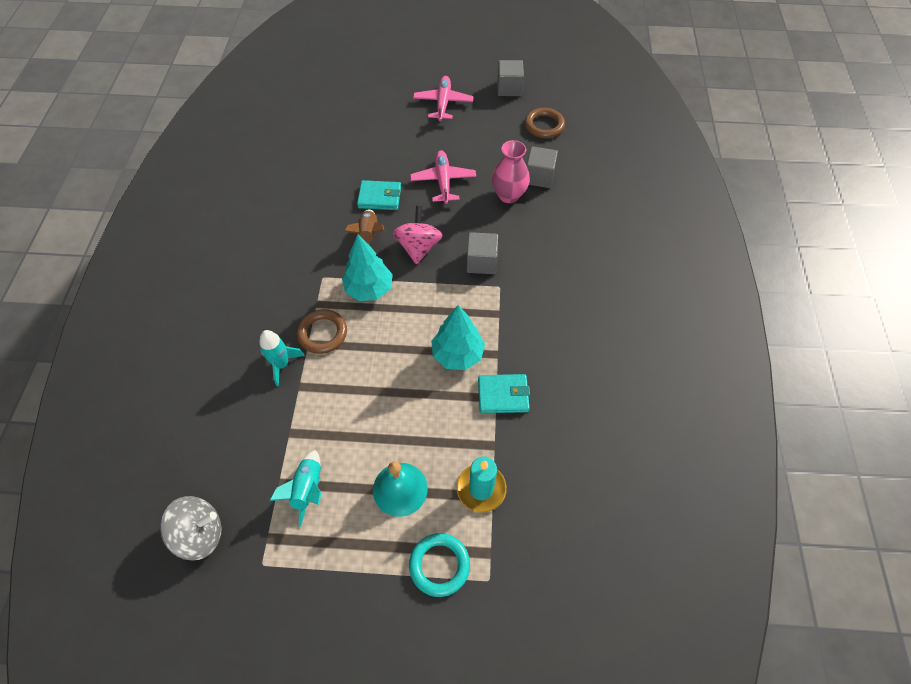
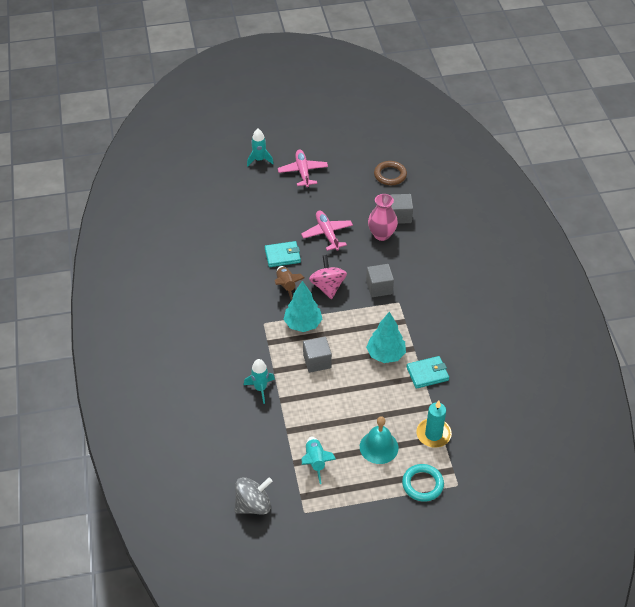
camera: 15 degrees left, 10 degrees down
brown ring [297,309,347,354] -> none
grey cube [497,60,524,96] -> grey cube moved to [303,337,332,373]
none -> turquoise rocket [247,129,274,167]

